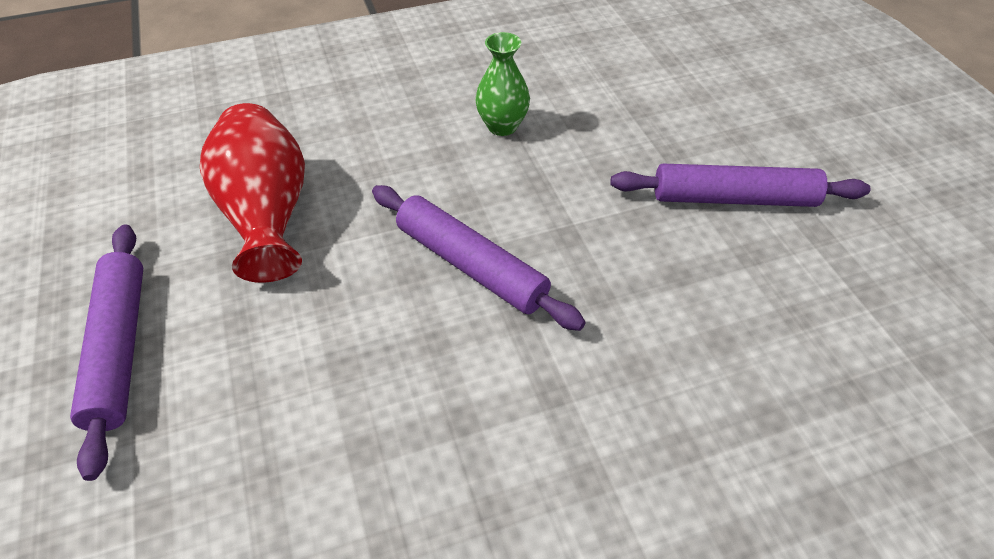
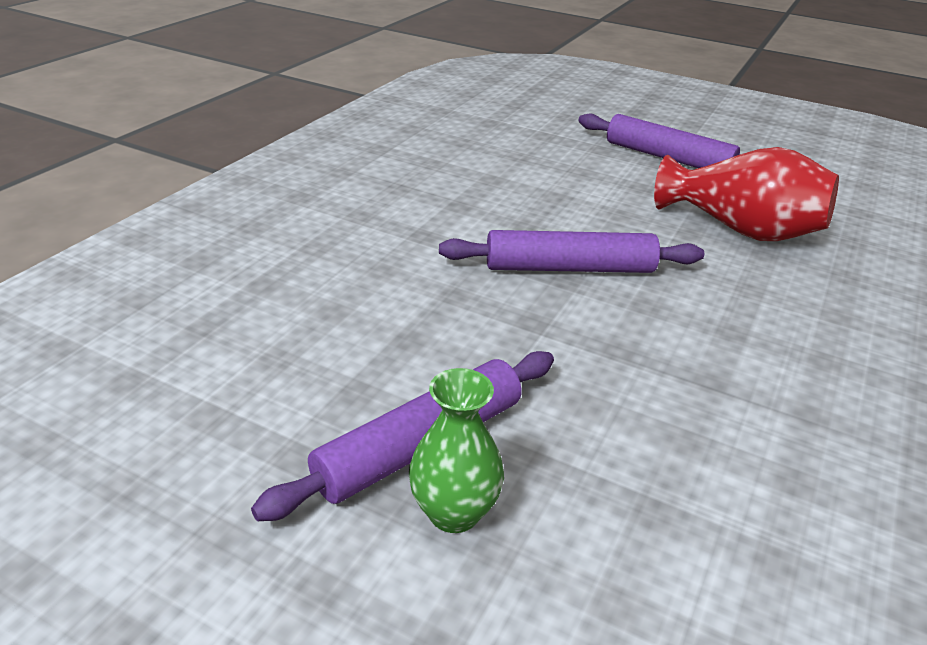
camera: 135 degrees right, 15 degrees down
green vase [475,32,530,136] -> green vase moved to [409,368,504,533]

